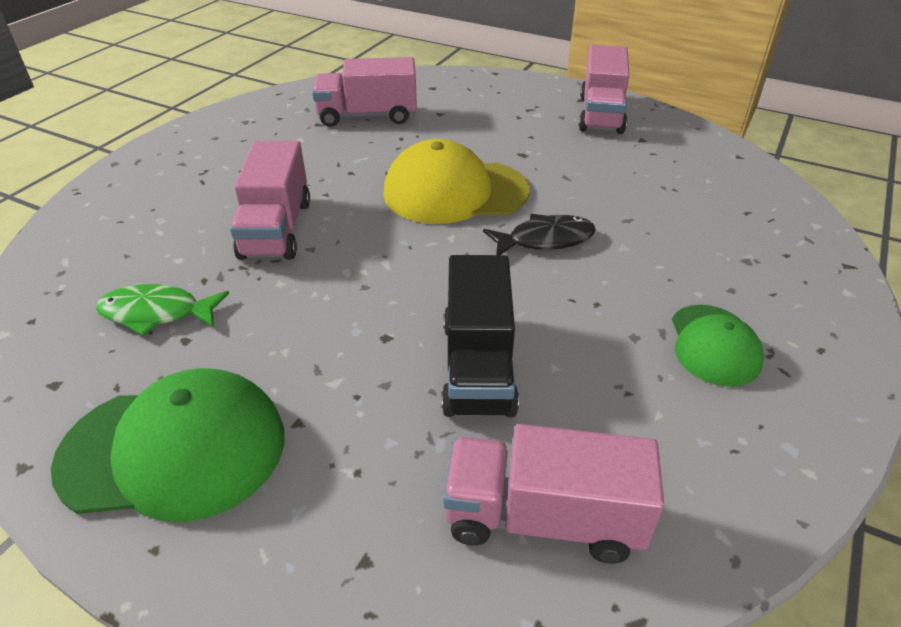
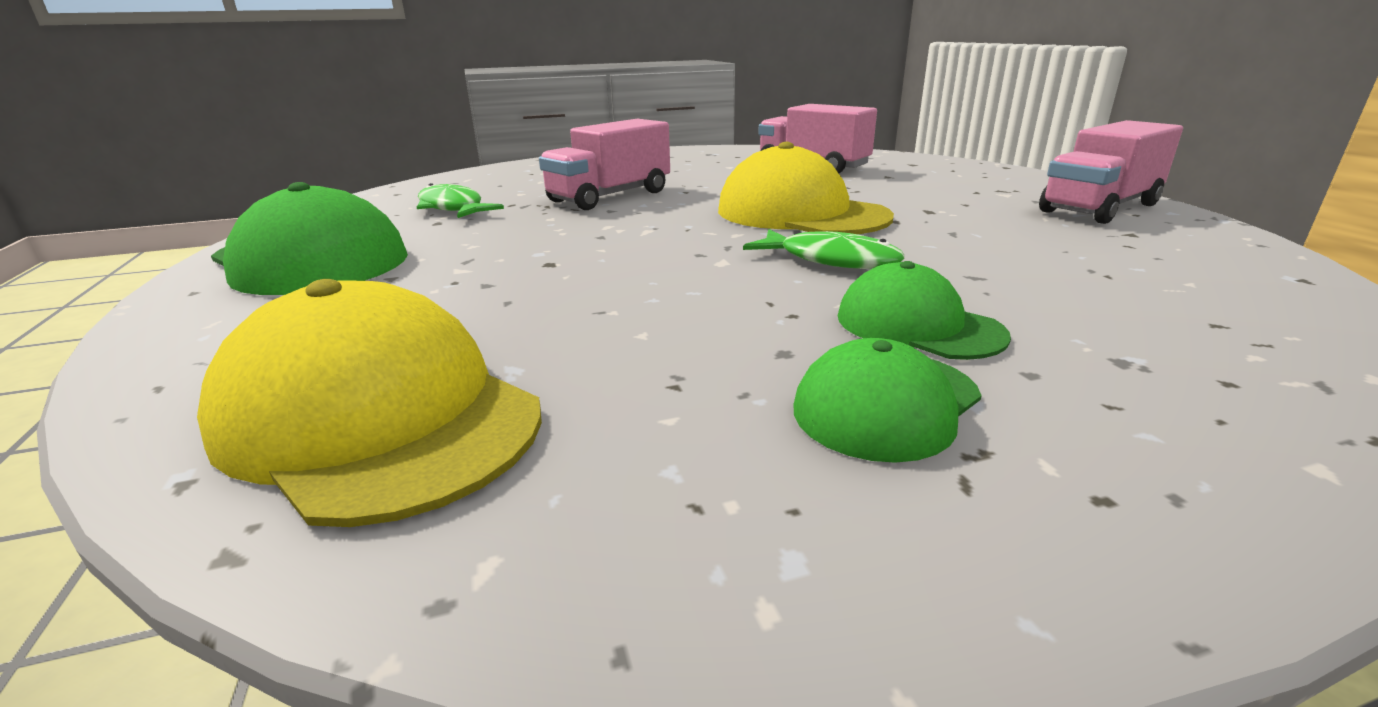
camera: 45 degrees right, 15 degrees down
black truck [441,255,519,417] -> none
pink truck [443,424,664,563] -> yellow cap [197,279,542,527]
black fish [483,214,596,255] -> green fish [743,229,905,269]
none -> green cap [838,261,1011,360]

